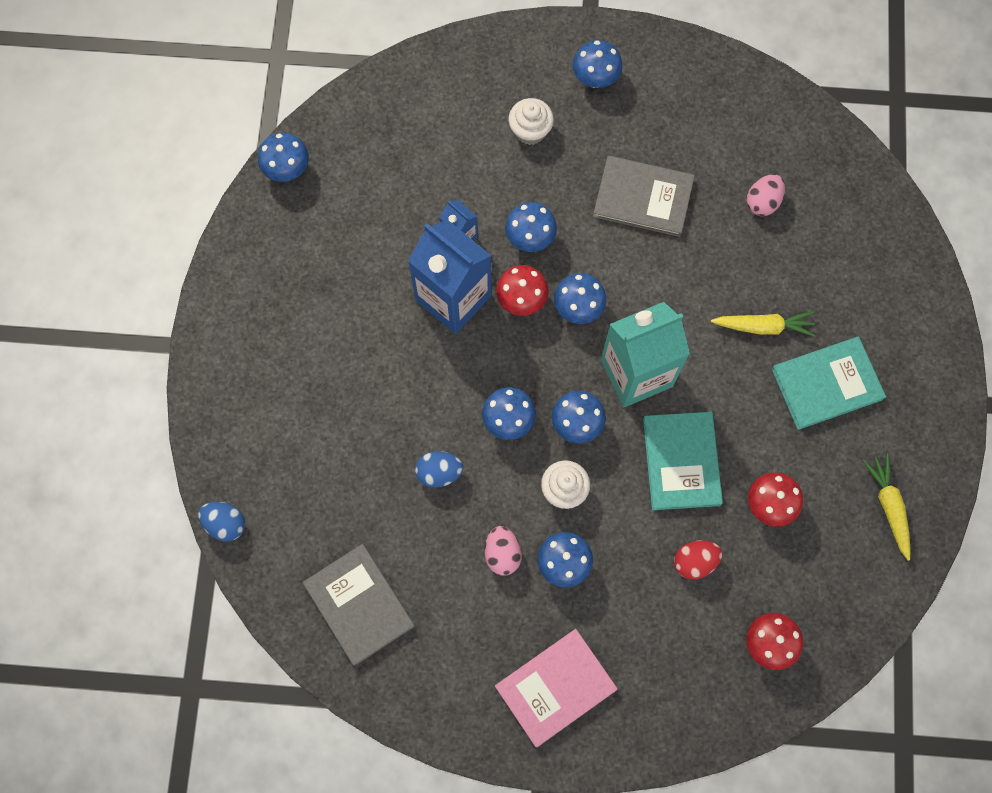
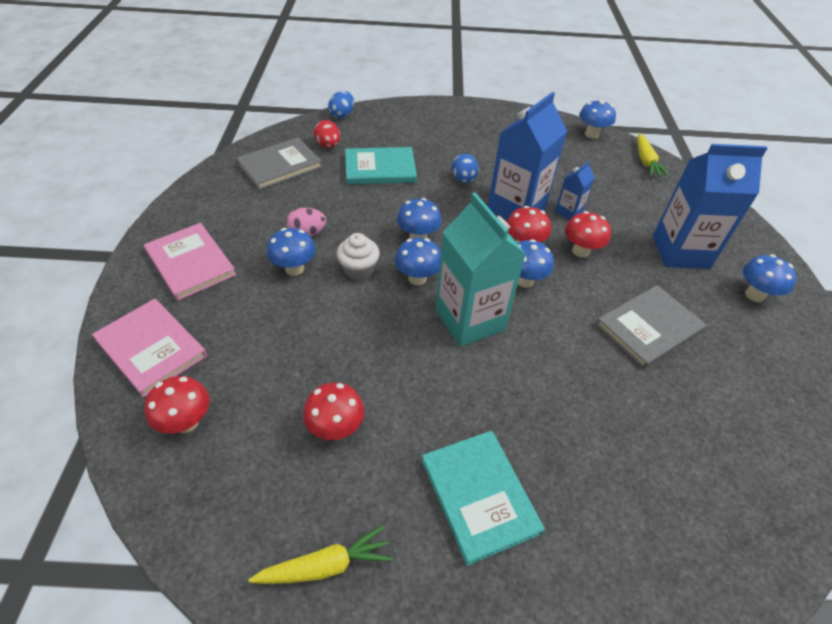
camera: 85 degrees right, 25 degrees down
blue egg [415,451,463,488] -> blue egg moved to [452,154,479,183]
blue mushroom [505,202,557,252] -> red mushroom [565,211,611,258]
white cupcake [508,98,554,145] -> blue carton [653,144,768,269]
grey book [593,156,695,237] -> grey book turned 45 degrees clockwise [596,285,706,369]
turquoise book [643,412,723,510] -> turquoise book moved to [345,147,417,185]
red egg [674,540,723,580] -> red egg moved to [314,120,340,148]
yellow carrot [711,311,816,337] -> yellow carrot moved to [638,133,669,177]
pink egg [747,174,785,216] -> none
none -> pink book [92,299,207,397]

